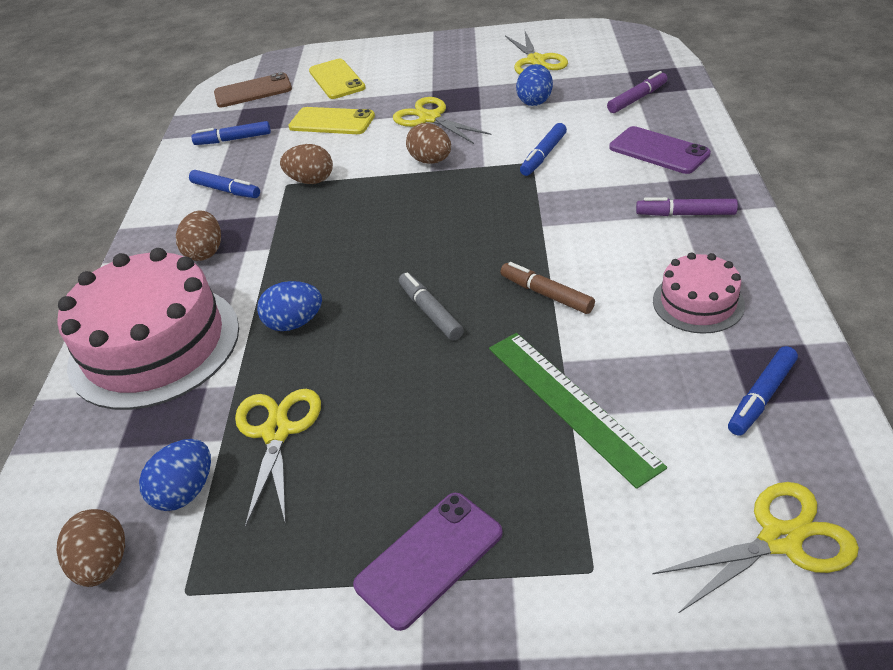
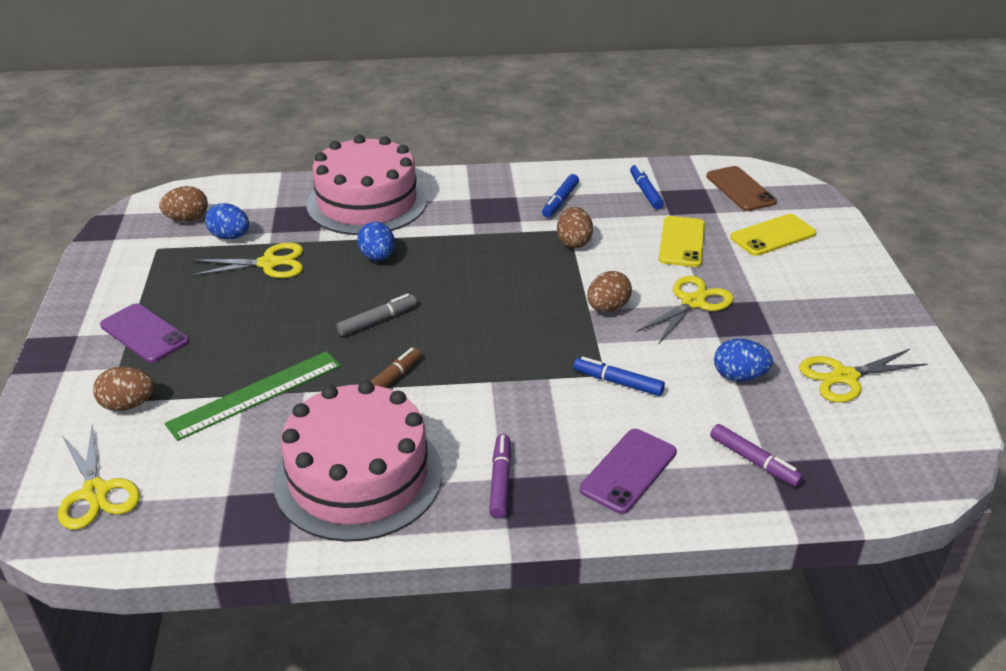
camera: 80 degrees right, 5 degrees down
brown egg [176,211,221,261] -> brown egg moved to [93,367,155,411]
pink cake [653,252,745,334] -> pink cake [273,381,442,542], size x2.00
blue marker [728,346,798,436] -> none

